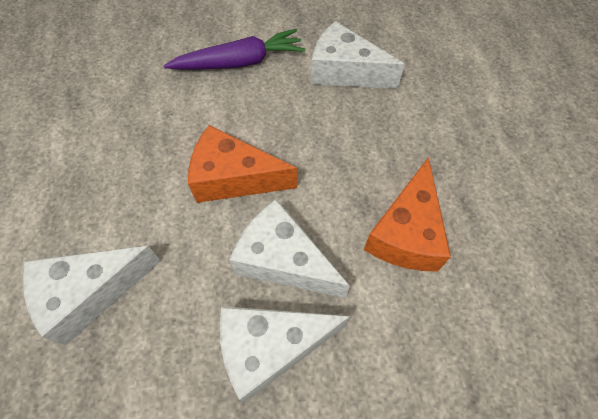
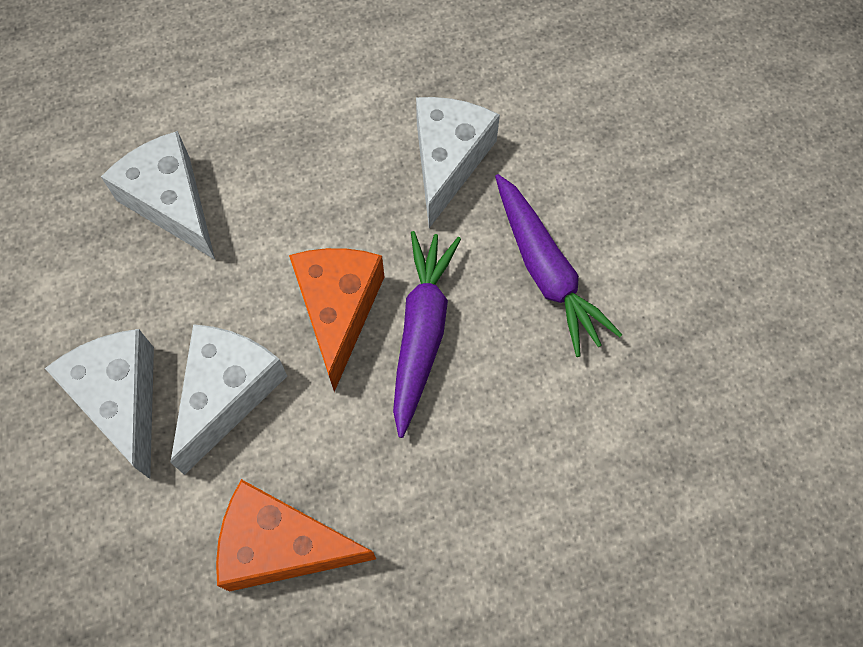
camera: 80 degrees right, 5 degrees up
white cheese [311,21,405,89] -> white cheese moved to [416,97,500,228]
none -> purple carrot [393,231,461,438]

